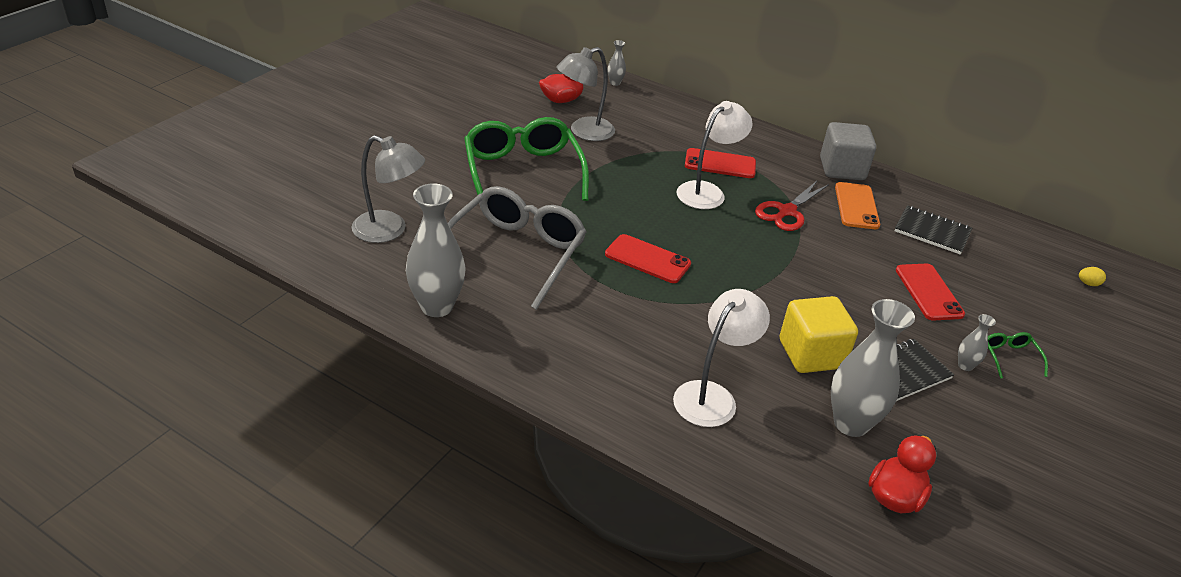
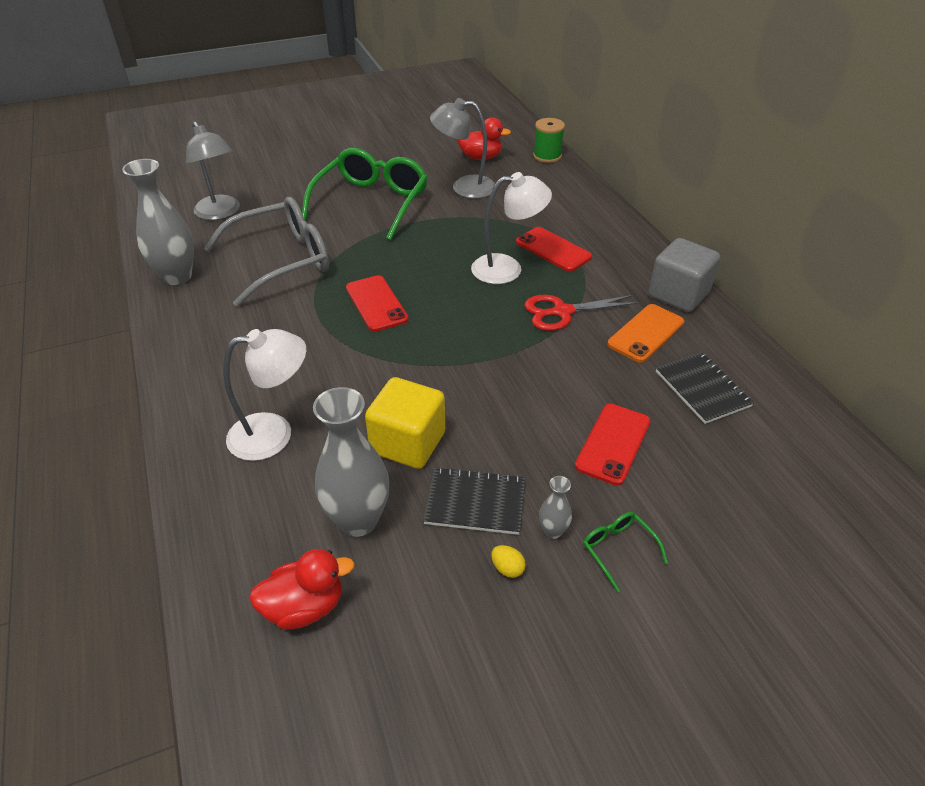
camera: 40 degrees right, 5 degrees up
grey vase [608,40,626,86] -> green spool [533,118,565,163]
green glasses [988,332,1048,379] -> green glasses turned 60 degrees counterclockwise [583,512,668,592]
yellow egg [1079,267,1106,286] -> yellow egg moved to [491,545,526,578]

